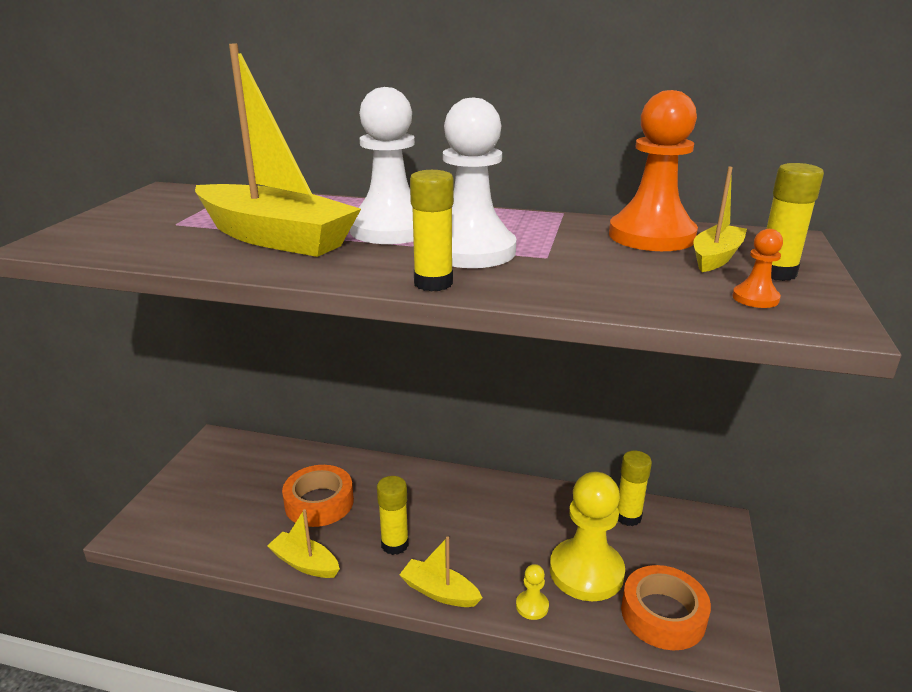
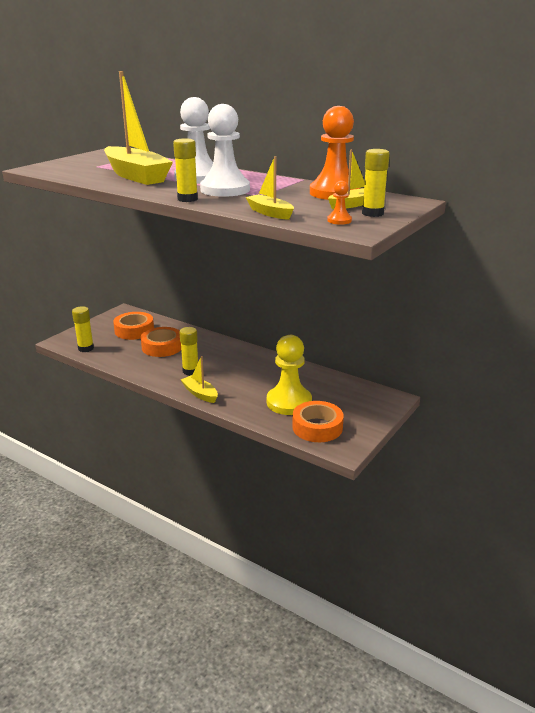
camera: 20 degrees right, 0 degrees up
yellow boat [267,509,340,578] -> yellow boat moved to [245,156,294,220]
yellow pawn [516,564,549,620] -> none
yellow glue stick [617,451,652,526] -> yellow glue stick moved to [72,307,94,352]
none -> orange tape [113,312,154,340]

